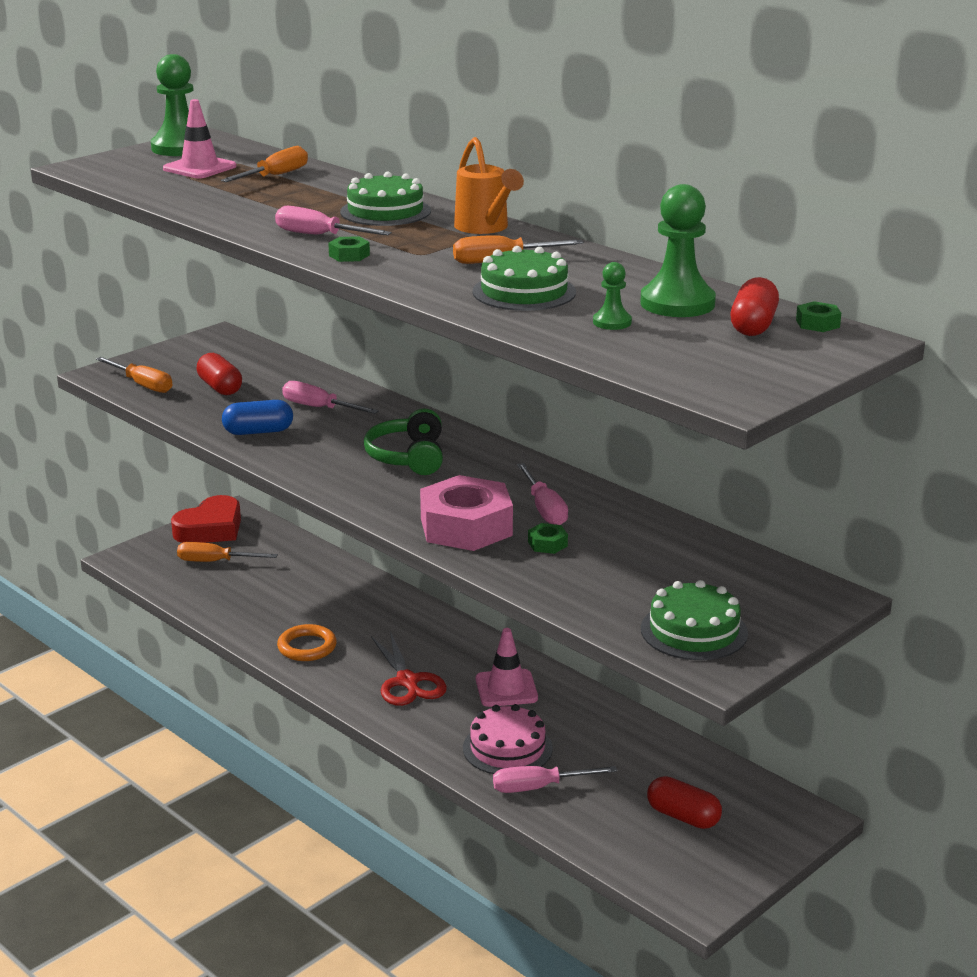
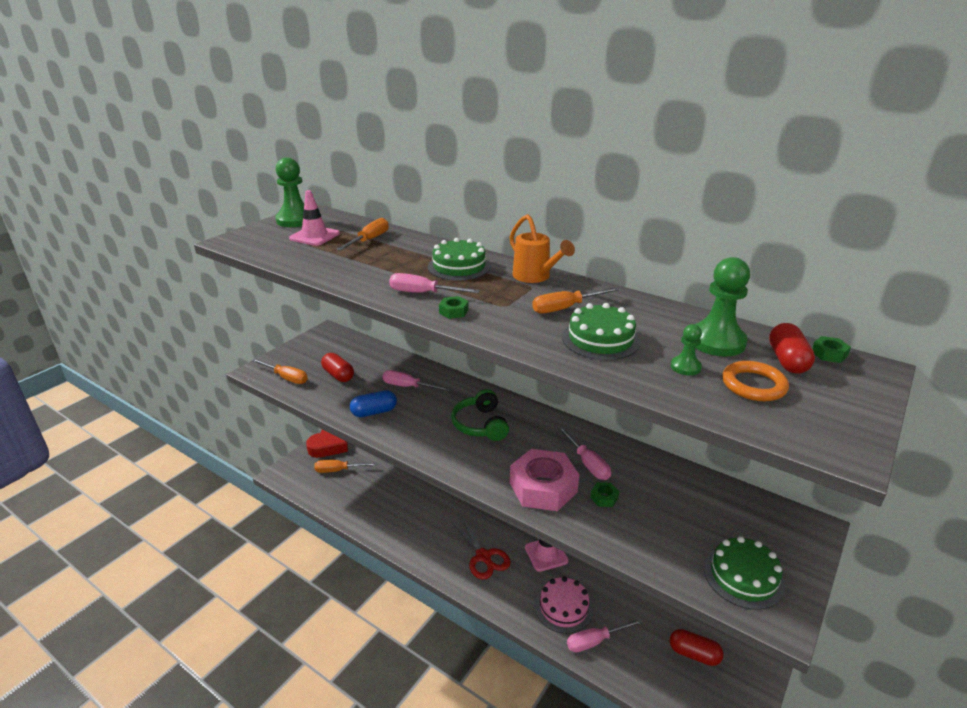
camera: 10 degrees left, 5 degrees up
orange ring [277,624,337,661] -> orange ring moved to [722,361,789,401]

